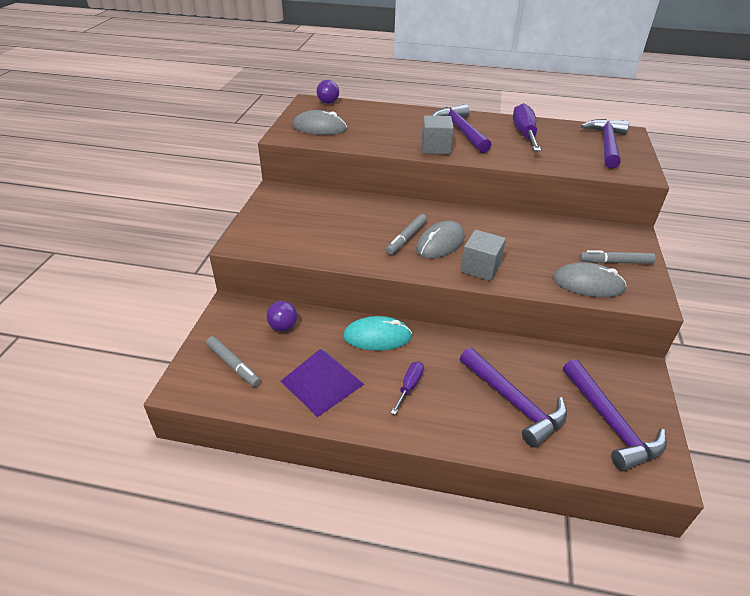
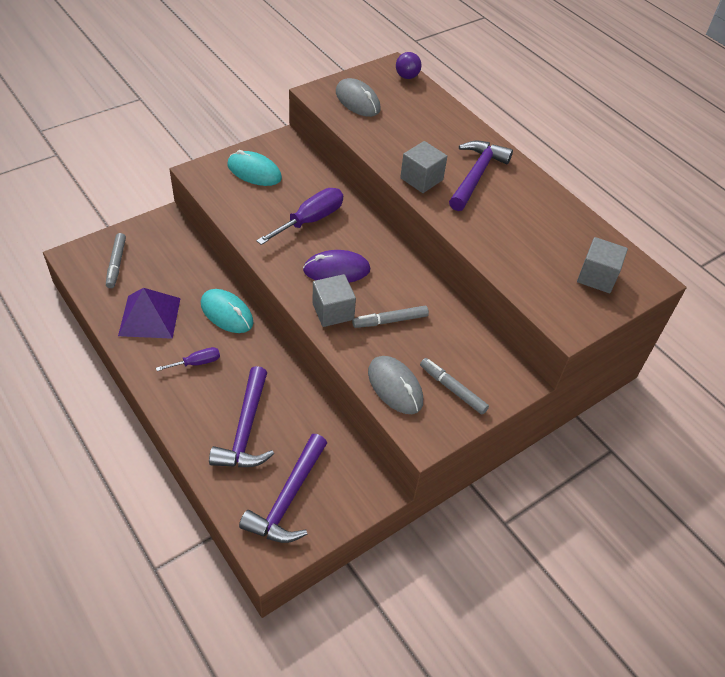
camera: 40 degrees right, 10 degrees up
purple ball [266,301,297,331] -> none
grey marker [386,214,427,255] -> grey marker moved to [352,306,429,328]
grey mouse [416,221,465,259] -> purple mouse [303,250,370,283]
purple screwdriver [513,103,541,151] -> purple screwdriver moved to [256,188,343,245]
purple hammer [581,119,629,169] -> grey cube [577,237,628,293]
none -> turquoise mouse [228,150,282,186]

